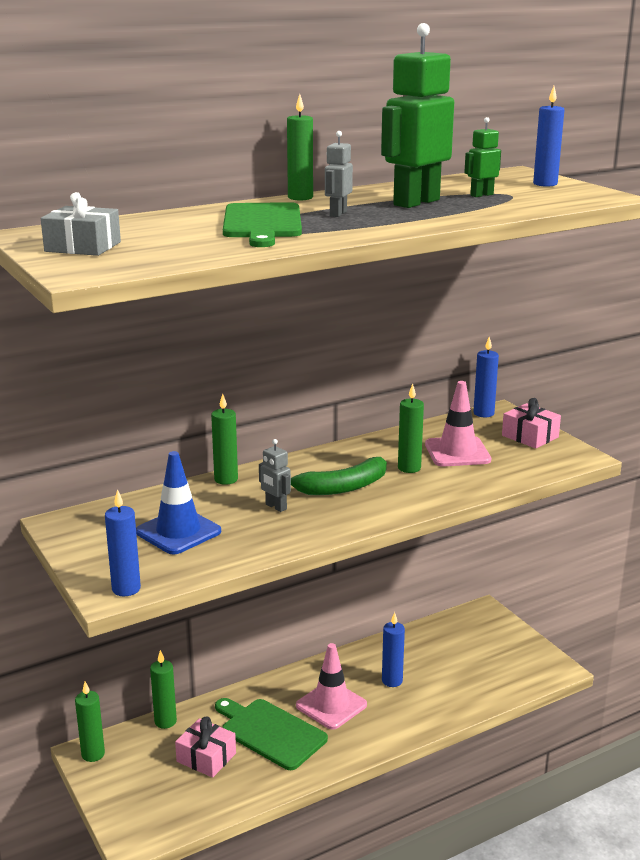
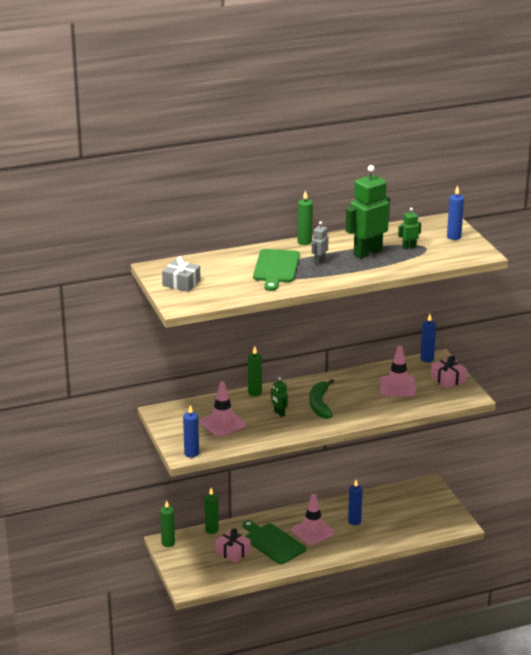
camera: 10 degrees right, 5 degrees up
blue traffic cone [136,451,221,555] -> pink traffic cone [200,382,246,437]
grey robot [259,439,291,512] -> green robot [271,377,288,417]
green banana [291,457,387,495] -> green banana turned 105 degrees clockwise [309,379,335,419]
green candle [398,384,424,473] -> none

